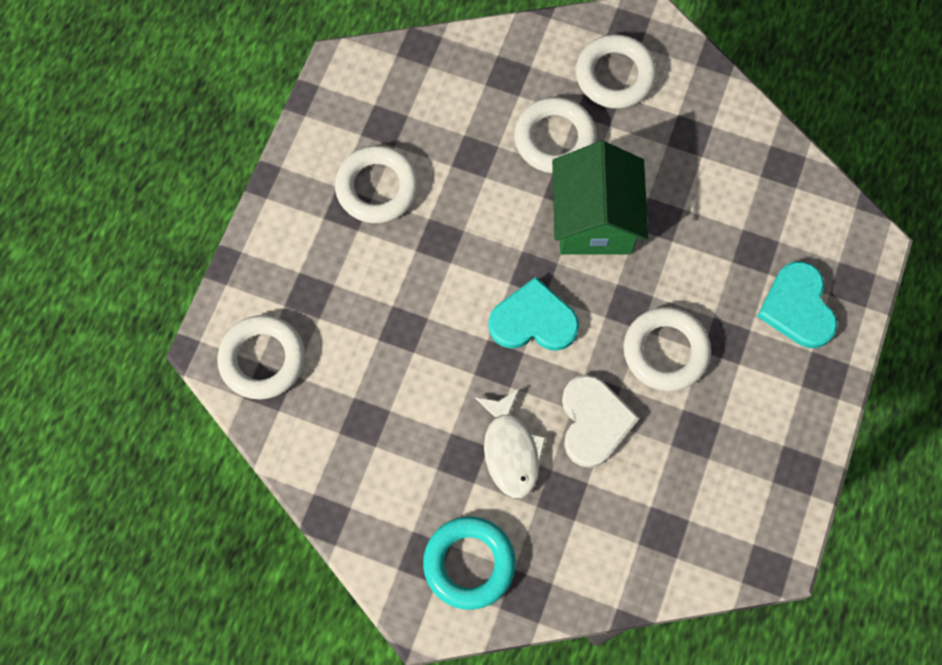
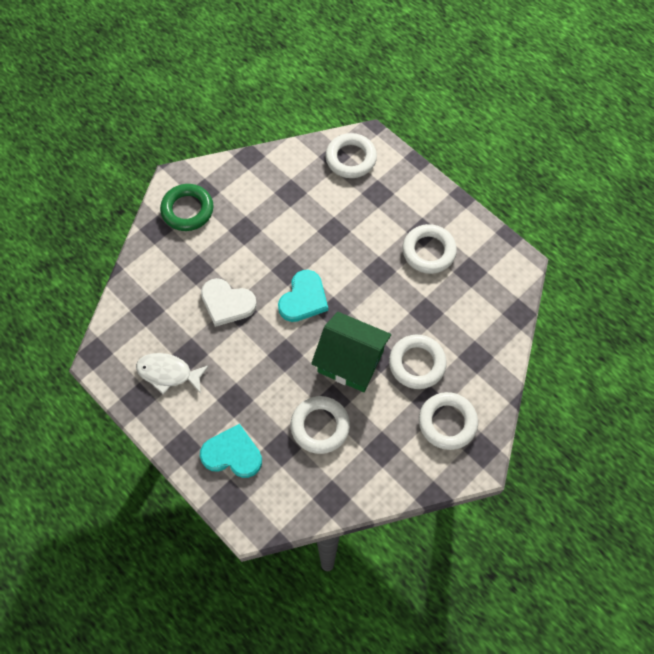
camera: 115 degrees right, 5 degrees down
turquoise ring [423,516,516,610] -> green ring [160,184,214,231]
white fish [474,388,546,498] -> white fish moved to [136,353,209,394]
white ring [624,307,711,391] -> white ring moved to [290,396,350,454]

